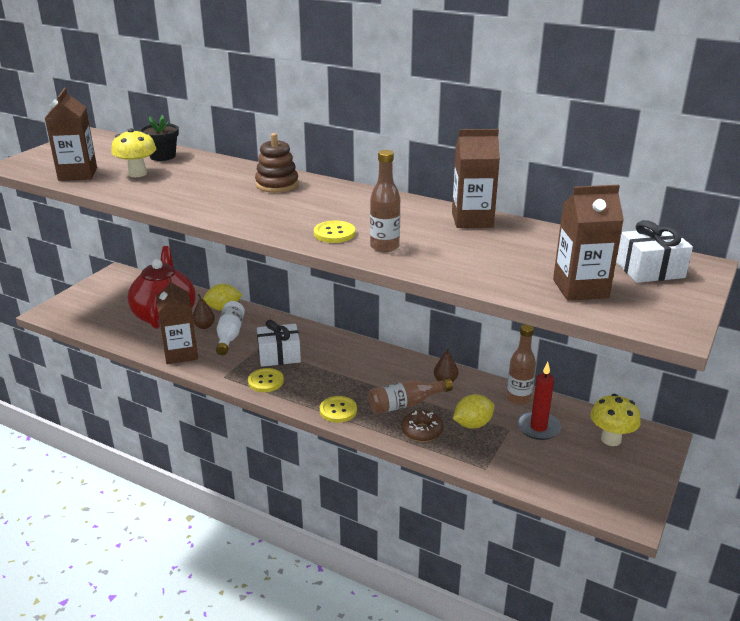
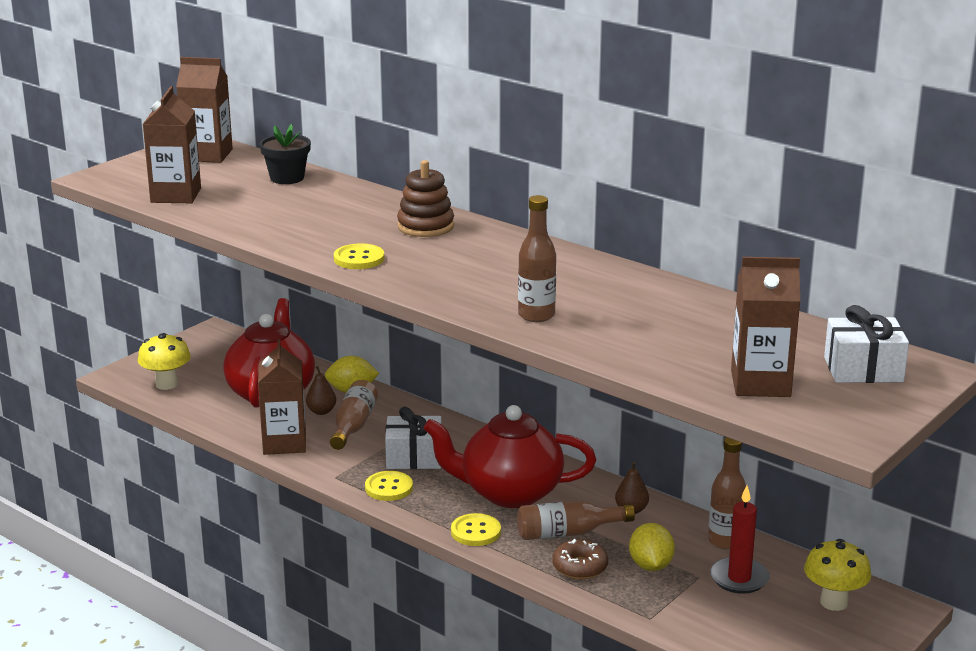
camera: 10 degrees right, 5 degrees down
yellow mushroom [111,128,156,177] -> yellow mushroom moved to [138,333,191,390]
white bottle [216,301,245,355] -> brown bottle [330,380,378,450]
yellow button [314,220,355,243] -> yellow button moved to [334,243,384,269]
brown carton [452,129,500,228] -> brown carton moved to [176,57,233,163]
yellow lemon [453,394,494,429] -> yellow lemon turned 75 degrees counterclockwise [629,523,675,571]
none -> red teapot [423,405,596,508]

